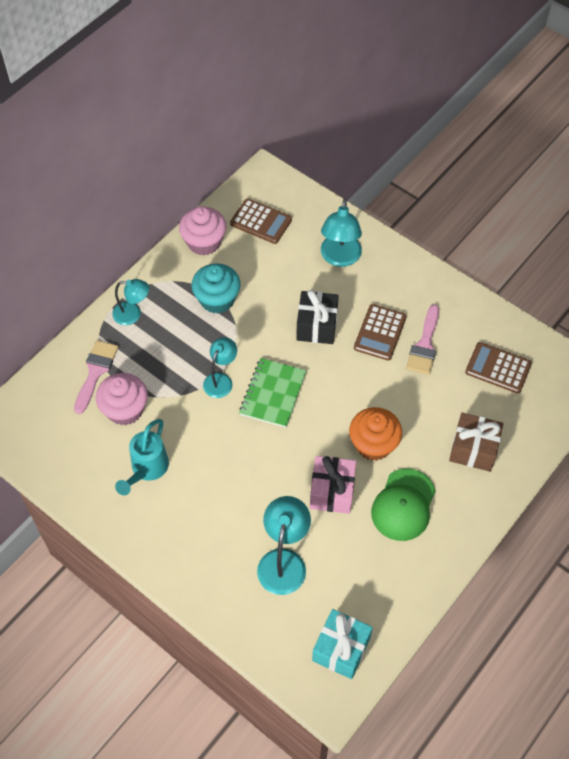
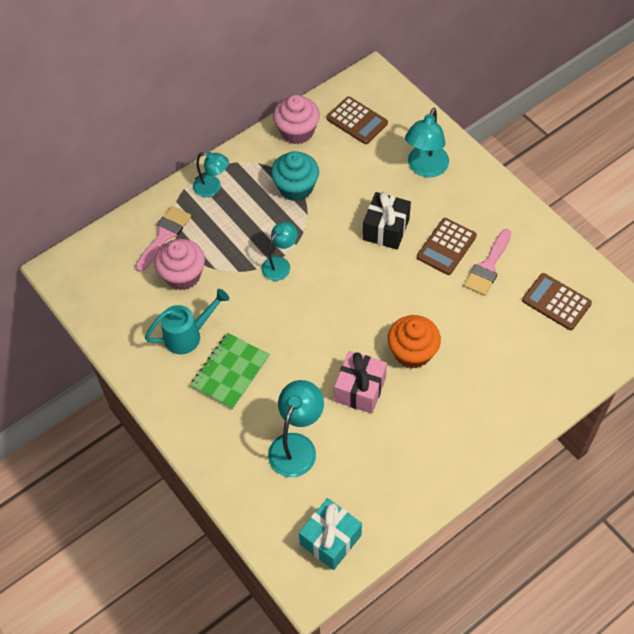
camera: 15 degrees right, 0 degrees up
turquoise watering can [115,419,169,495] -> turquoise watering can turned 150 degrees counterclockwise [145,289,229,354]
green notebook [239,358,306,428] -> green notebook moved to [190,333,270,409]
green cap [371,468,436,541] -> none
brown gift [449,413,503,472] -> none

